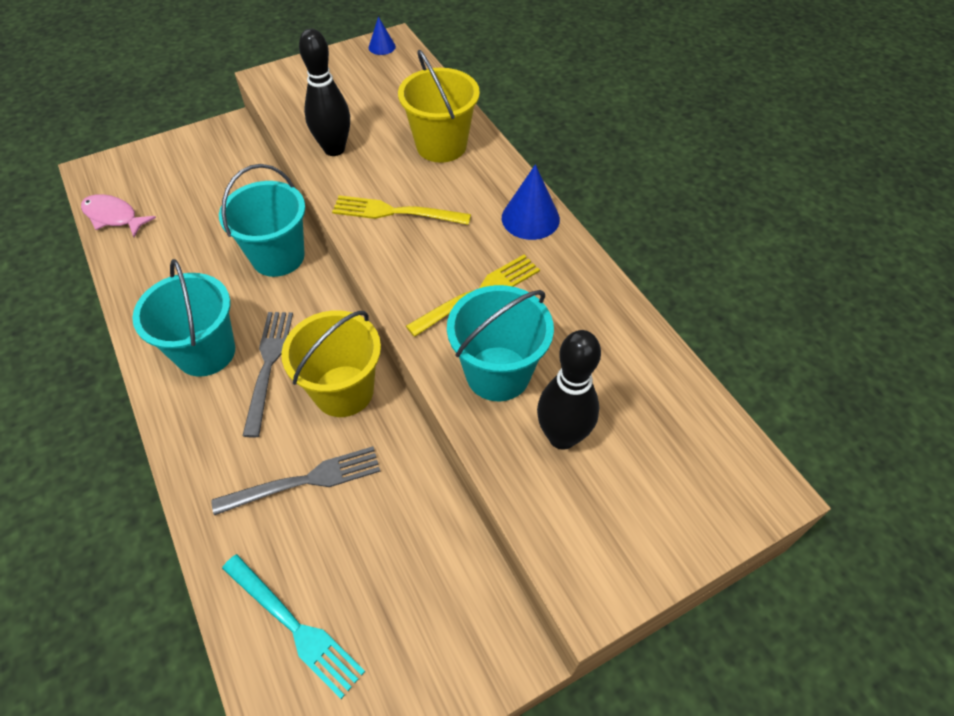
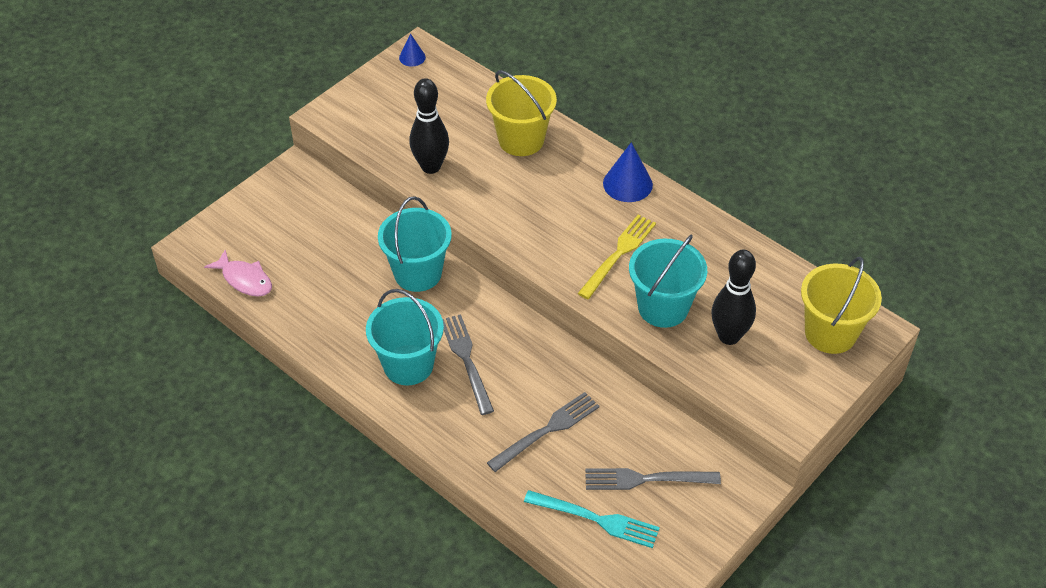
camera: 20 degrees left, 5 degrees down
pink fish [81,194,156,237] -> pink fish turned 150 degrees counterclockwise [204,250,272,297]
yellow bucket [281,310,381,417] -> yellow bucket moved to [801,257,882,354]
yellow fork [332,195,471,225] -> none
none -> grey fork [585,468,721,490]

